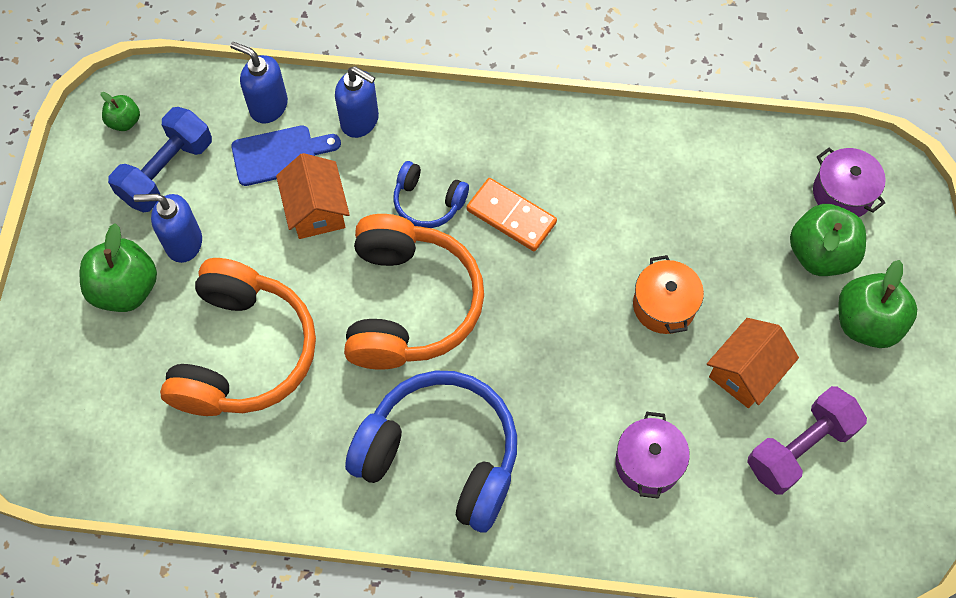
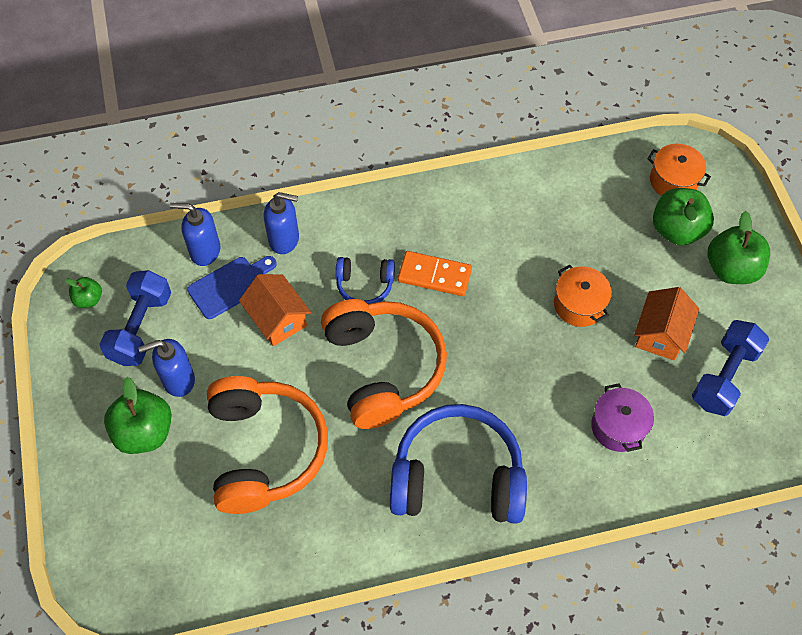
camera: 20 degrees left, 5 degrees down
purple dumbbell [747,386,867,495] -> blue dumbbell [692,320,769,416]
purple pot [813,148,886,217] -> orange pot [647,144,711,196]

